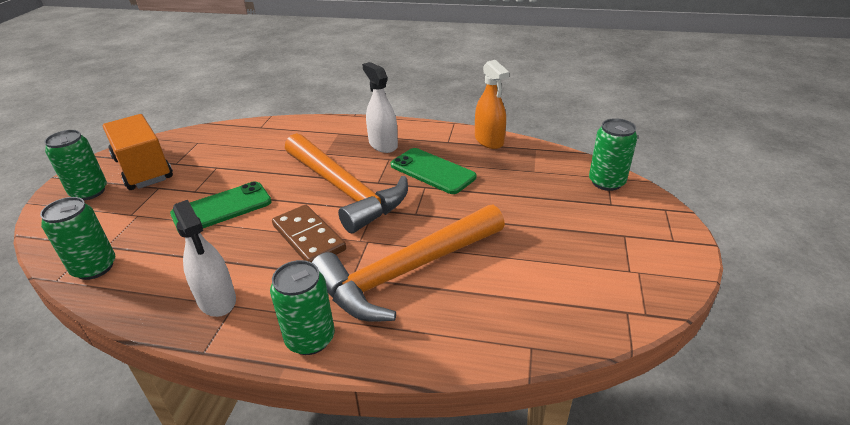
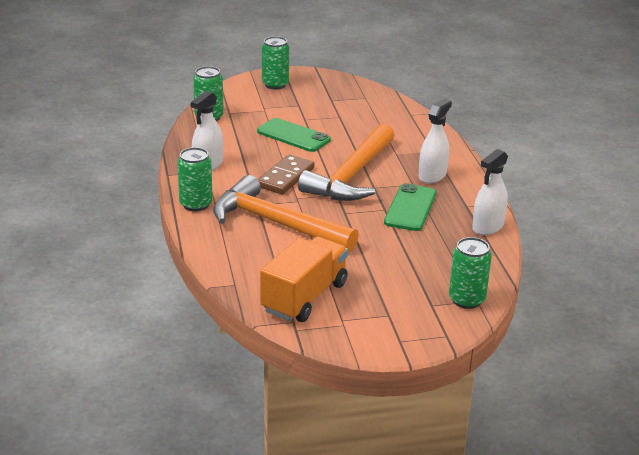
camera: 65 degrees right, 5 degrees down
orange truck [103,114,173,190] -> orange truck moved to [260,237,348,322]
orange spray bottle [475,60,509,149] -> white spray bottle [472,149,508,235]

